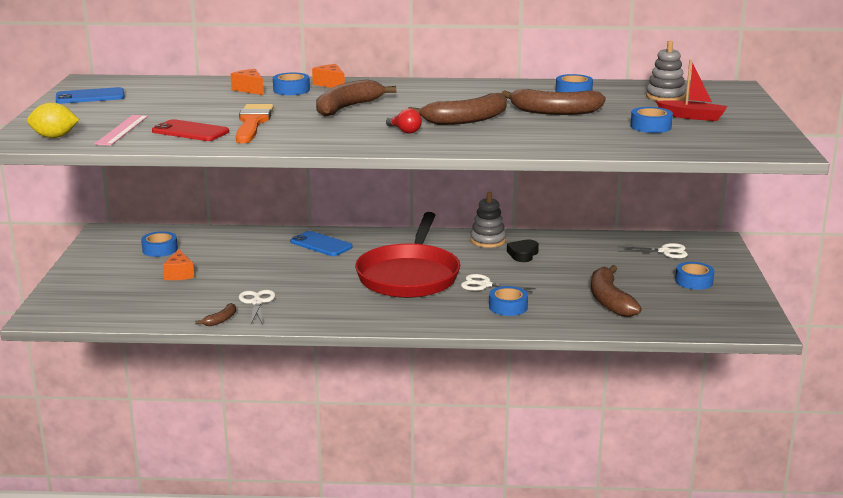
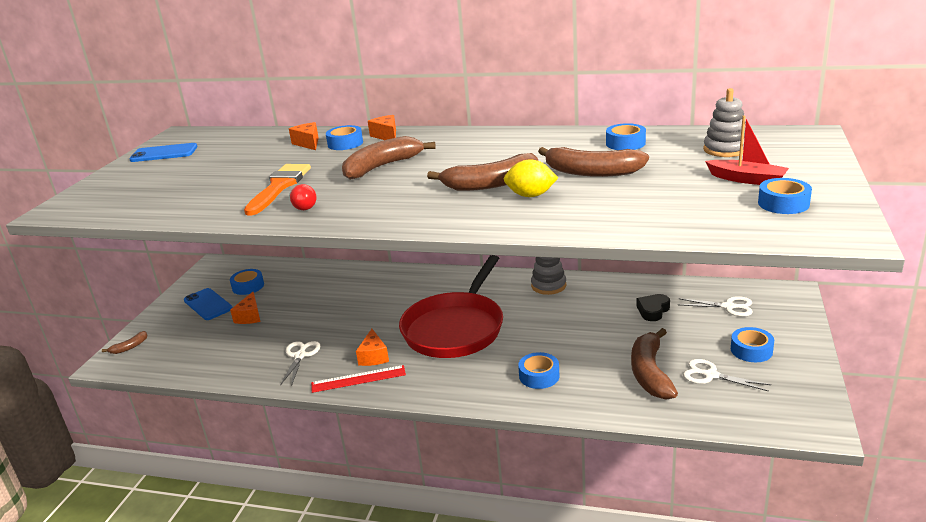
camera: 15 degrees right, 5 degrees up
yellow lemon [27,102,79,138] -> yellow lemon moved to [504,159,558,197]
pink ruler [94,115,148,146] -> none
red phone [152,119,229,141] -> none
brown banana [195,303,236,326] -> brown banana moved to [102,331,148,354]
blue phone [290,231,353,256] -> blue phone moved to [184,288,233,320]
red light bulb [386,109,422,134] -> red light bulb moved to [289,184,317,210]
white scissors [461,274,536,292] -> white scissors moved to [683,359,771,392]
black heart [507,239,539,262] -> black heart moved to [636,294,670,321]
blue tape [631,107,673,133] -> blue tape moved to [758,178,812,214]
none -> red ruler [311,365,406,393]
none -> orange cheese [356,329,389,366]

